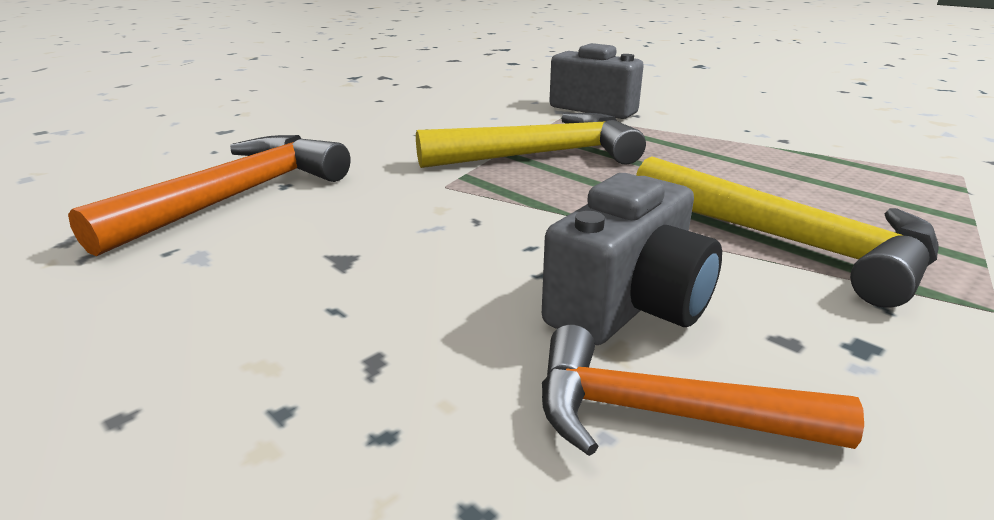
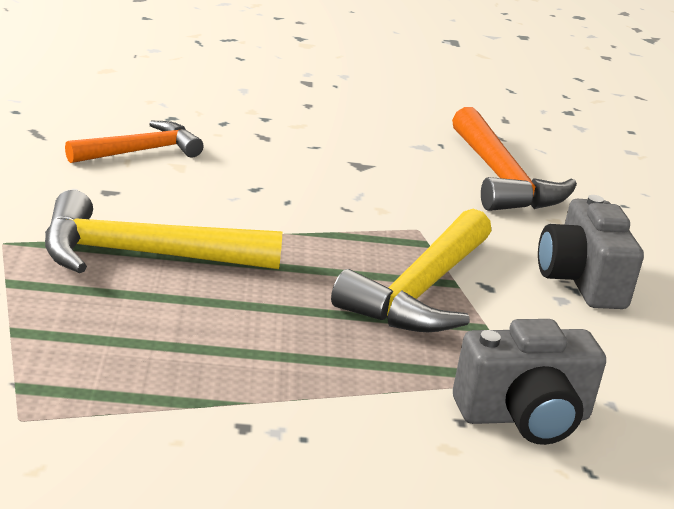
camera: 130 degrees right, 0 degrees up
grey camera [542,173,722,345] -> grey camera moved to [538,195,644,309]

